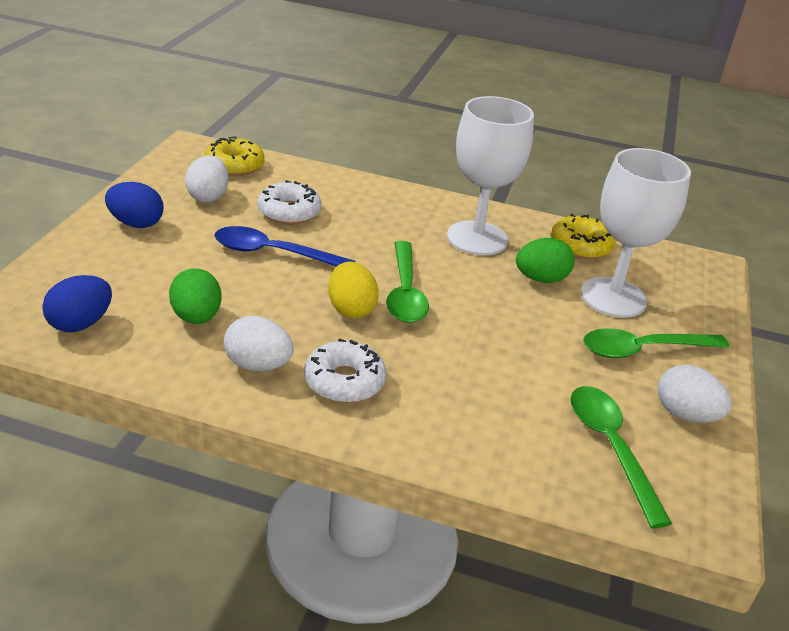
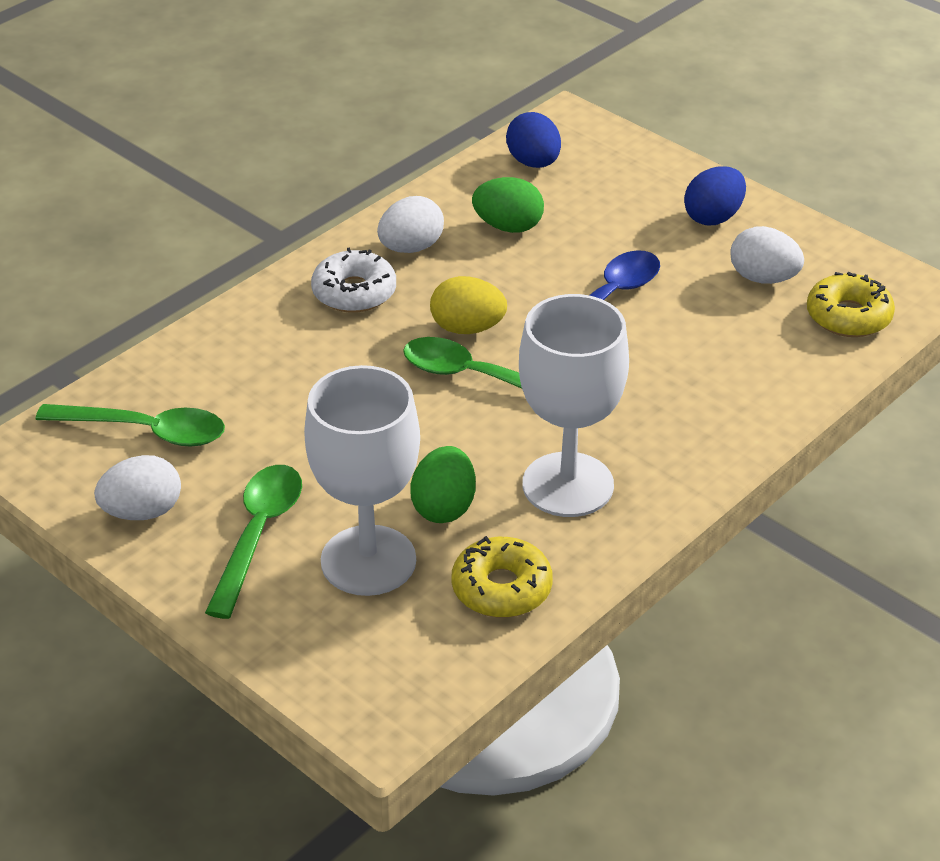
camera: 120 degrees right, 5 degrees up
white donut [257,180,321,225] -> none

